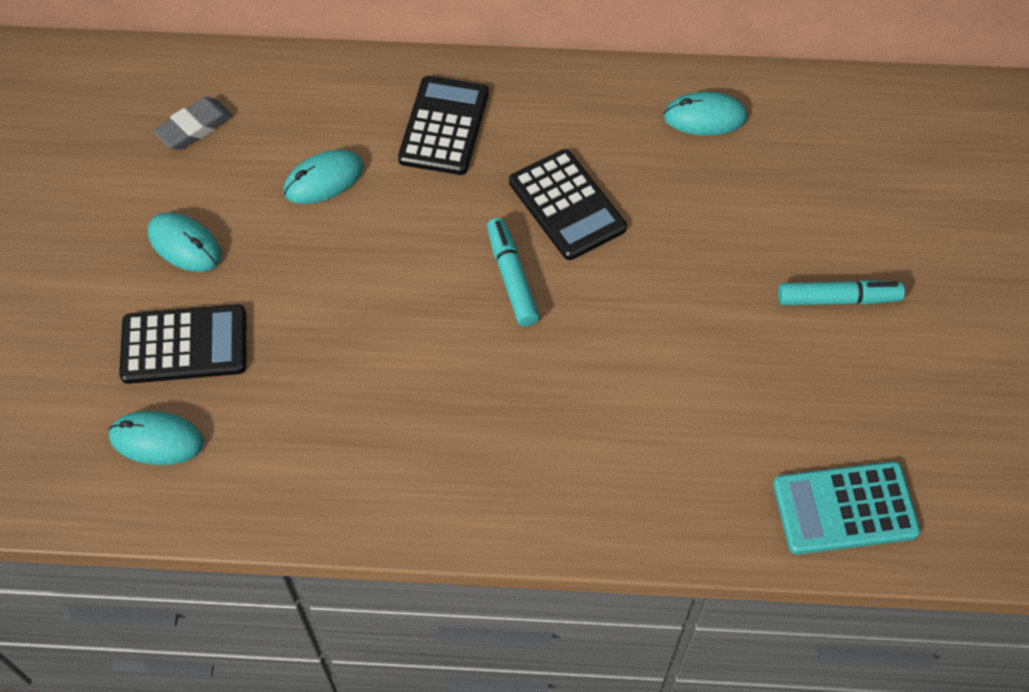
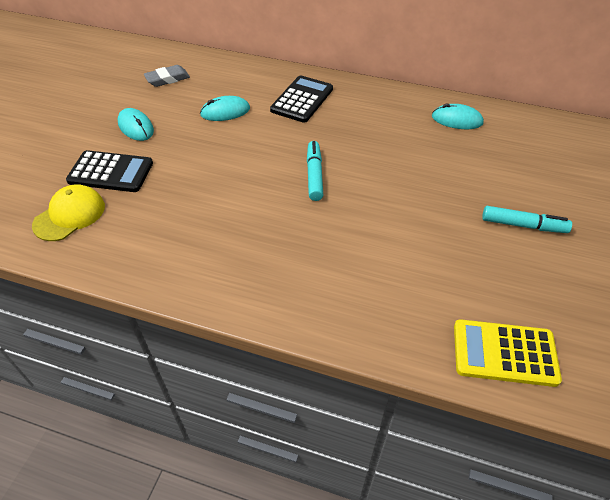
camera: 15 degrees right, 10 degrees down
turquoise mouse [108,411,204,465] -> yellow cap [32,184,105,241]
black calculator [509,149,627,260] -> none
turquoise calculator [773,461,921,554] -> yellow calculator [454,319,562,387]

